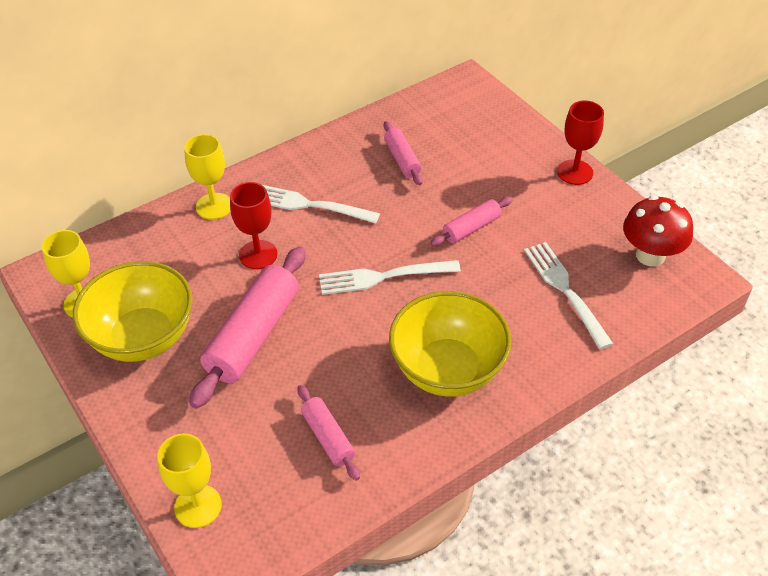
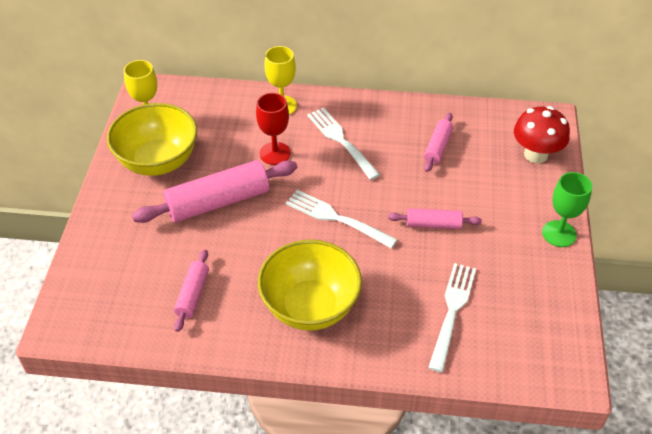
camera: 40 degrees right, 0 degrees up
yellow goblet [157,433,222,528] -> none
red goblet [557,101,604,185] -> green goblet [542,172,592,247]
red mushroom [623,195,693,267] -> red mushroom moved to [514,106,570,163]

